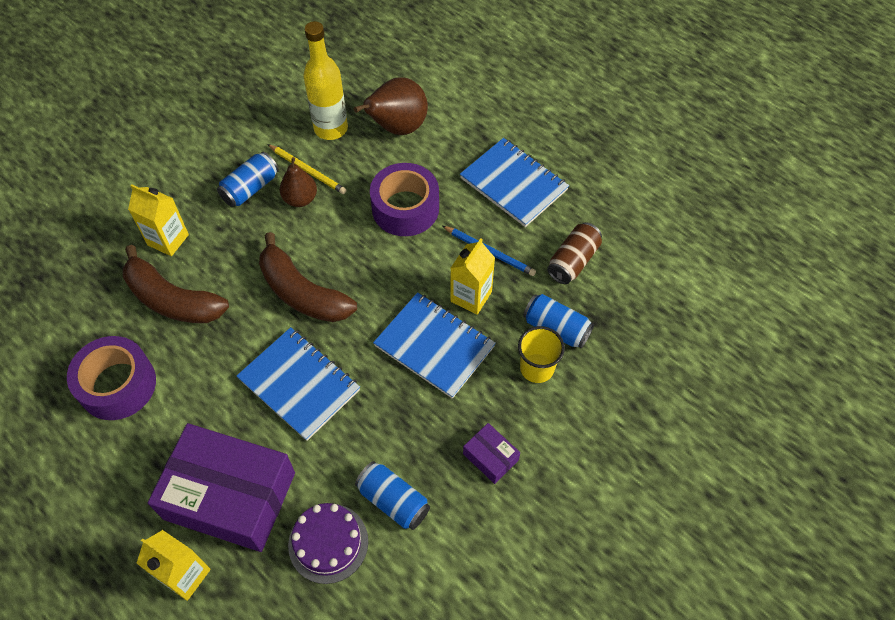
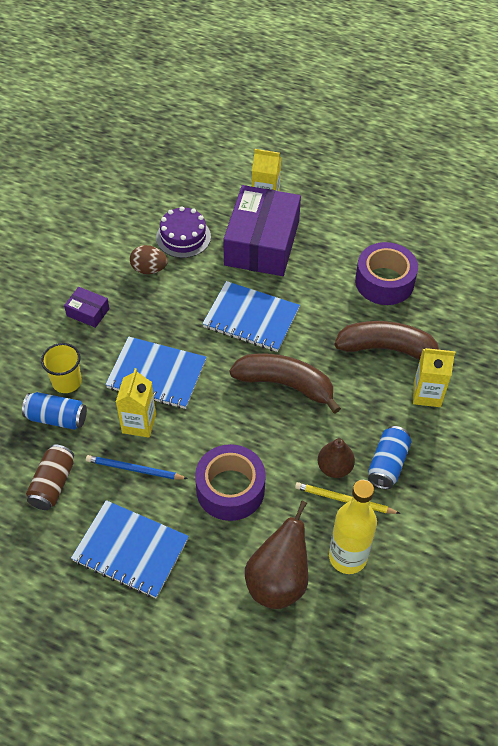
camera: 160 degrees right, 5 degrees down
purple box [148,423,295,552] -> purple box turned 75 degrees counterclockwise [223,185,301,276]
blue can [355,461,430,530] -> brown egg [130,245,168,274]

